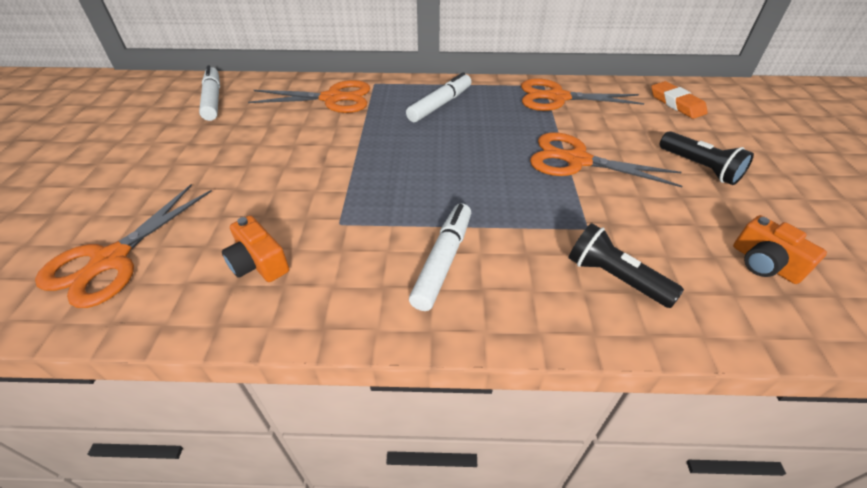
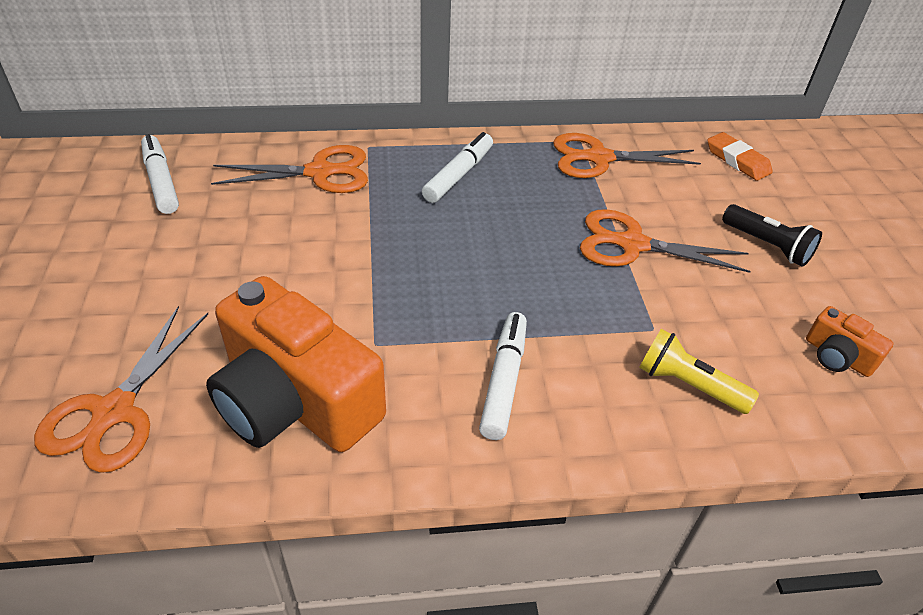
camera: 10 degrees left, 0 degrees up
orange camera [222,215,289,282] -> orange camera [206,276,386,452], size x2.28
black flashlight [568,223,684,308] -> yellow flashlight [639,329,759,414]

